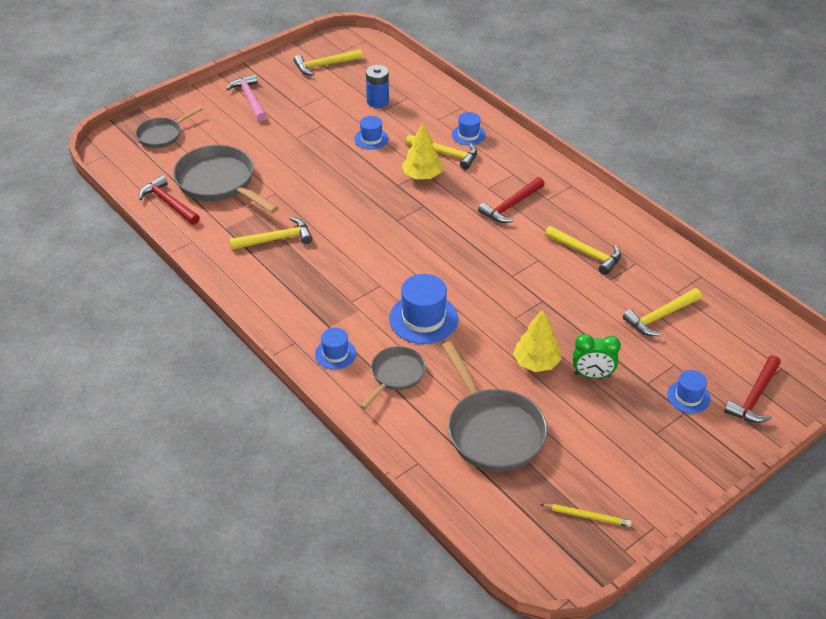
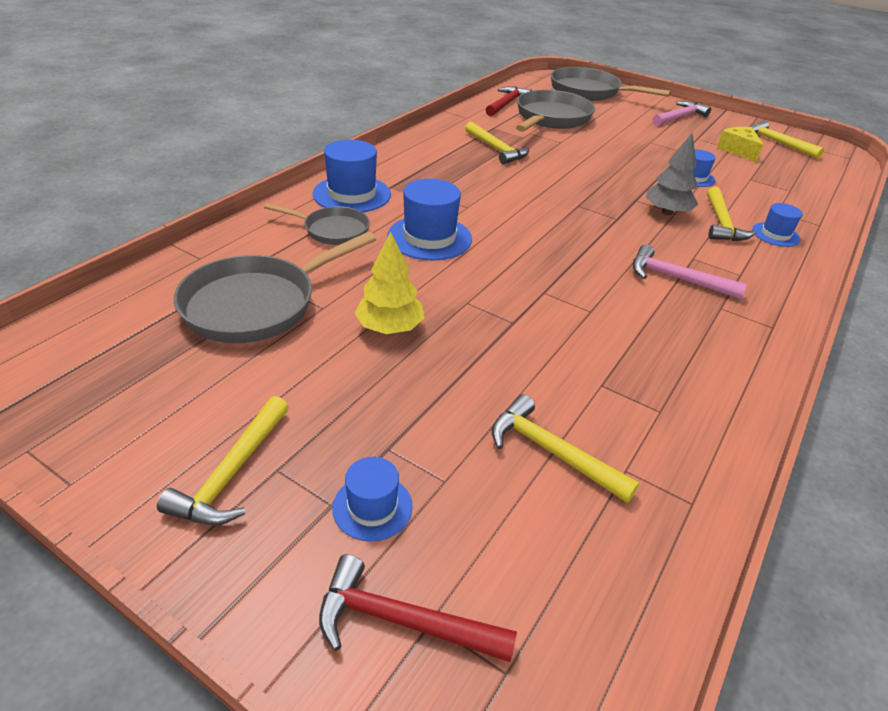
camera: 70 degrees right, 5 degrees down
grey pan [136,106,203,148] -> grey pan [551,67,671,101], size x1.72
blue hat [315,328,356,369] -> blue hat [313,140,391,212], size x1.72
blue battery [366,65,389,108] -> none
yellow tree [402,123,442,179] -> grey tree [646,133,698,215]
red hammer [478,177,545,223] -> pink hammer [633,244,747,299]
yellow pencil [540,504,632,527] -> none
yellow hammer [545,226,621,275] -> yellow hammer moved to [157,396,289,525]
green clock [573,334,621,378] -> none
none -> yellow cheese [717,127,763,162]

